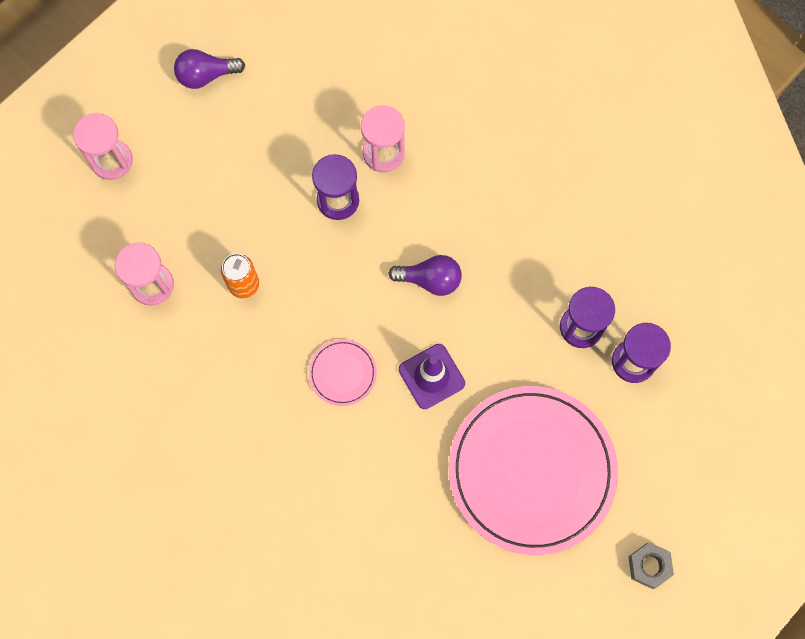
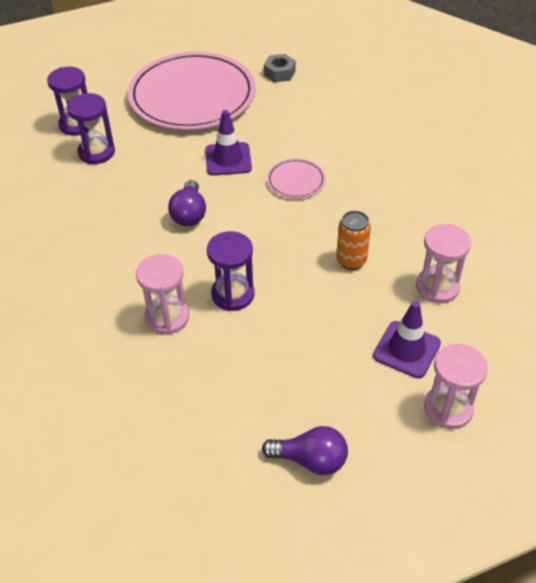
camera: 155 degrees left, 25 degrees down
purple light bulb [388,255,462,296] -> purple light bulb turned 120 degrees counterclockwise [168,180,206,226]
grey nut [628,542,674,589] -> grey nut moved to [264,54,296,82]
none -> purple traffic cone [373,301,441,378]

